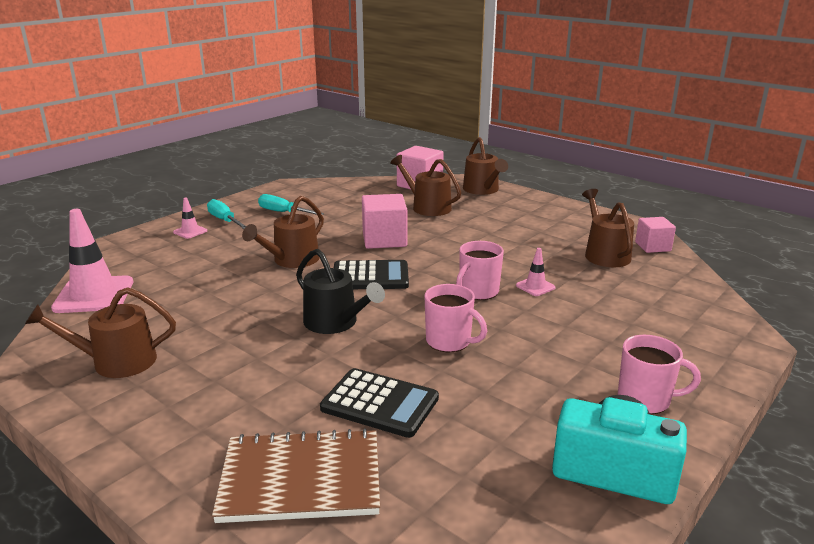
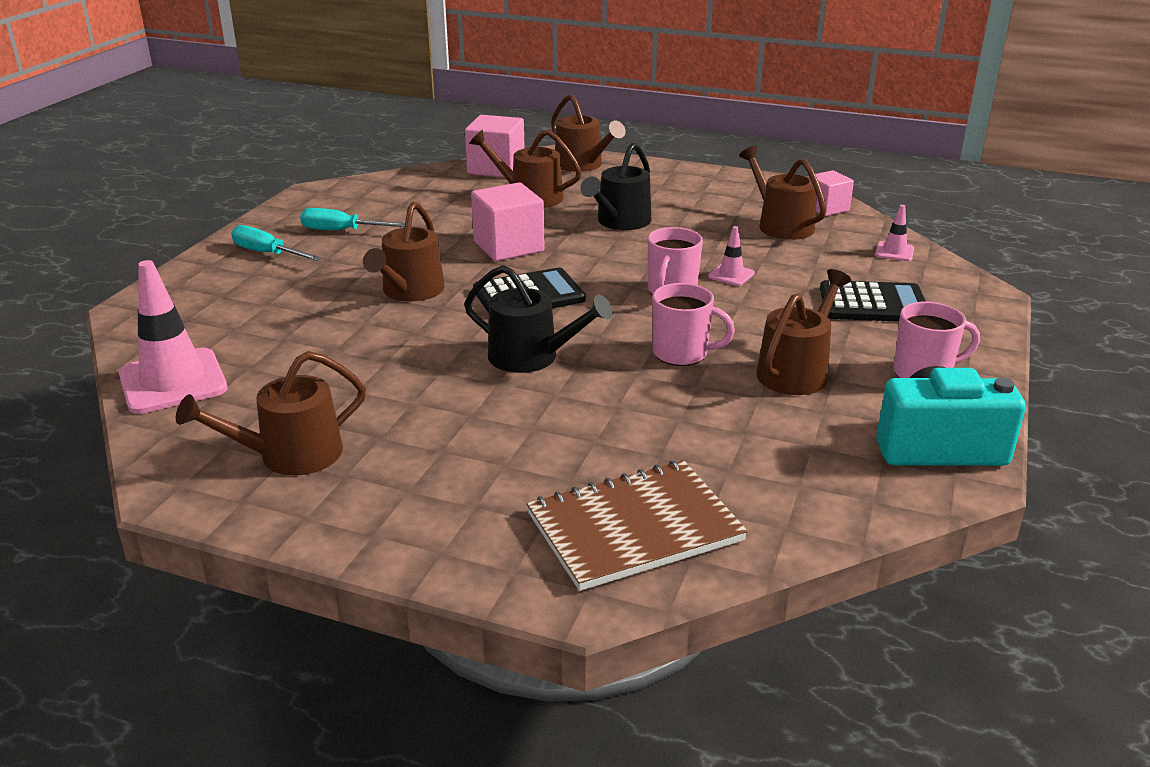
camera: 20 degrees left, 5 degrees up
pink traffic cone [173,197,207,239] -> pink traffic cone moved to [875,205,914,261]
black calculator [320,368,439,438] -> black calculator moved to [820,280,926,321]
none -> black watering can [580,143,651,230]
none -> brown watering can [756,269,851,395]

